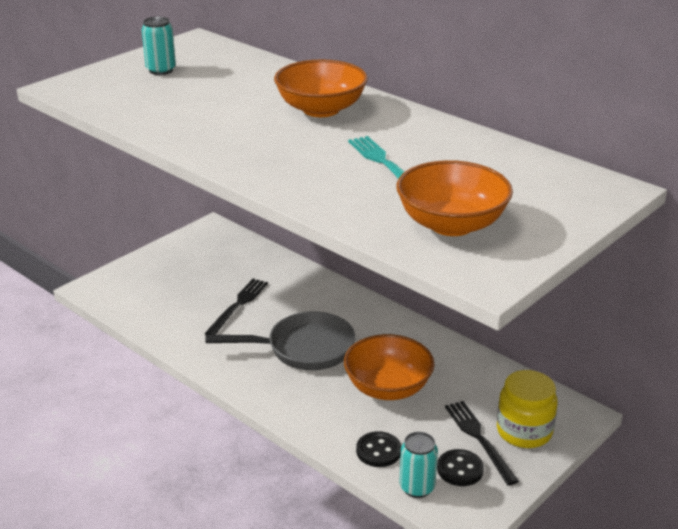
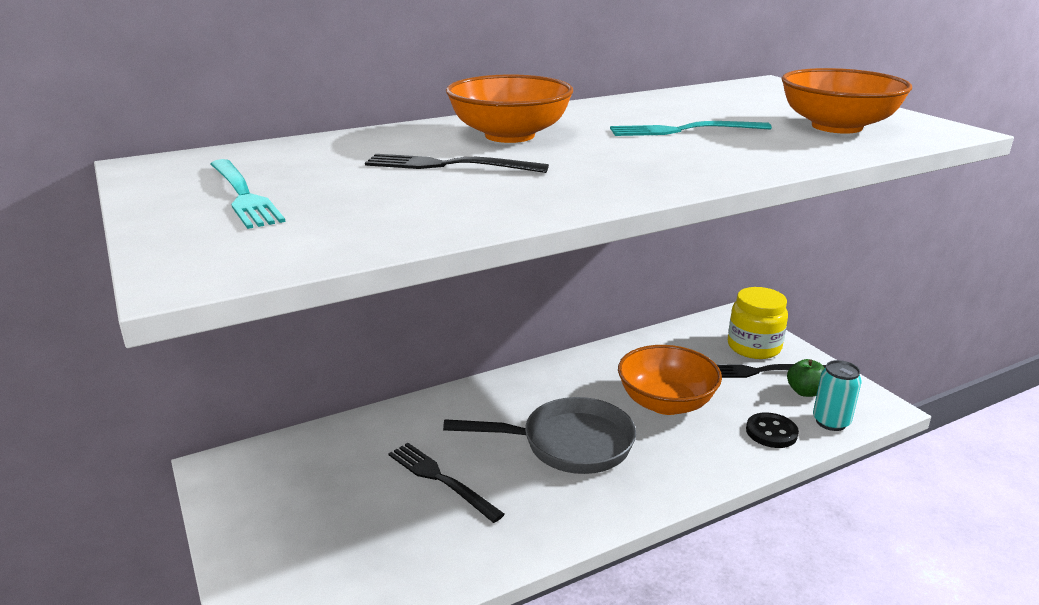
camera: 70 degrees left, 5 degrees down
turquoise can [142,17,176,75] -> turquoise fork [211,159,285,229]
grey pan [206,312,355,370] -> grey pan turned 75 degrees clockwise [443,397,636,474]
black button [437,449,484,486] -> green apple [787,359,825,397]
none -> black fork [365,154,549,173]

